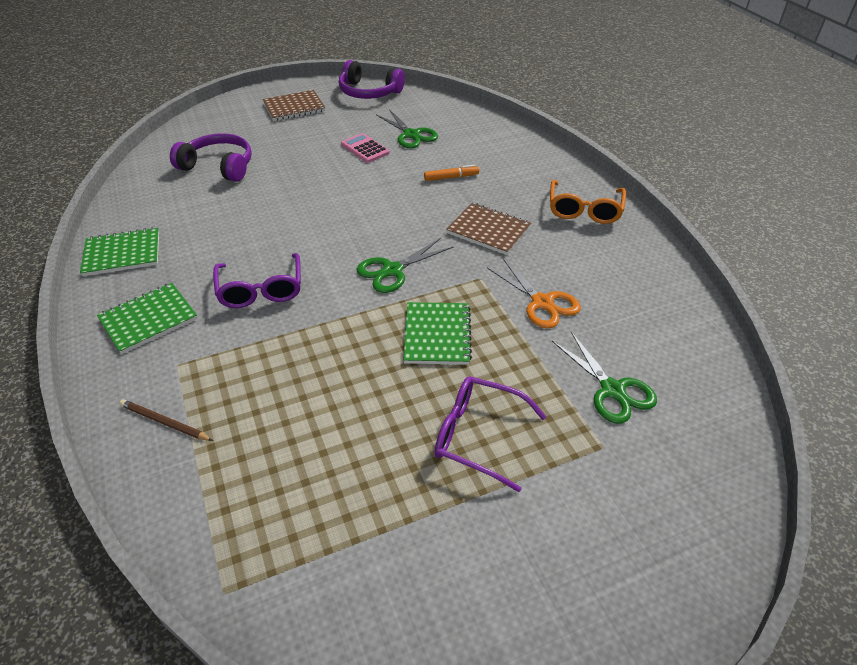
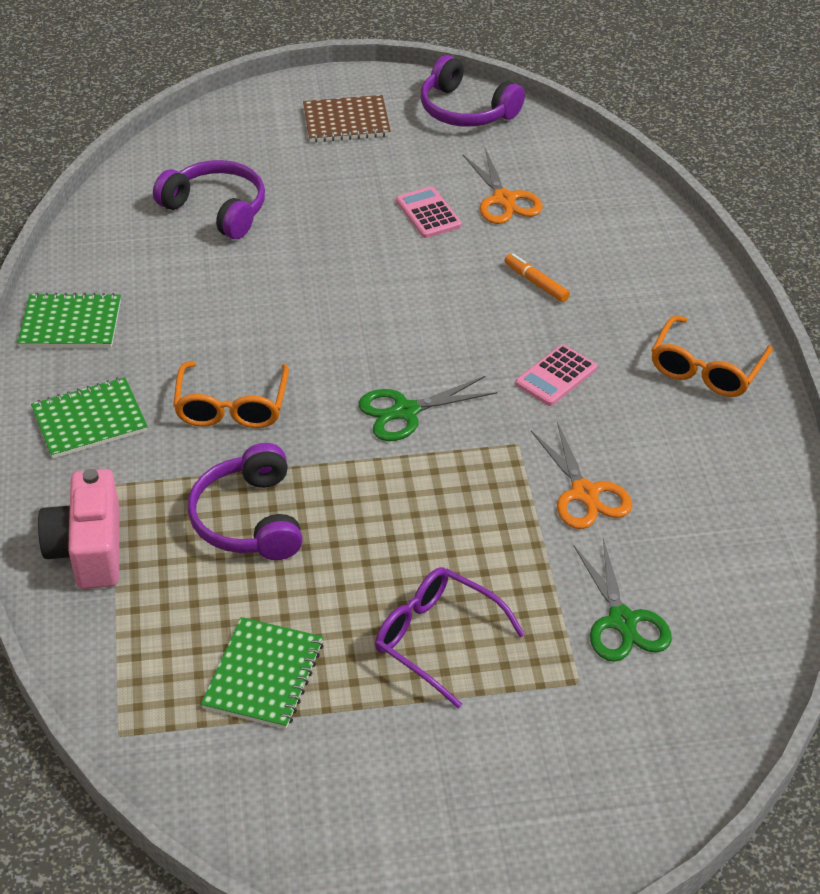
camera: 15 degrees right, 0 degrees up
brown pencil [119,399,213,441] -> pink camera [38,469,119,589]
purple glasses [213,253,301,308] -> orange glasses [173,361,289,428]
green scissors [376,109,438,149] -> orange scissors [463,148,543,224]
green notebook [403,302,472,365] -> green notebook moved to [201,617,324,729]
orange marker [424,165,479,181] -> orange marker turned 135 degrees counterclockwise [504,253,570,302]
brown notebook [446,203,531,255] -> pink calculator [515,344,597,406]
none -> purple headphones [188,443,303,560]

